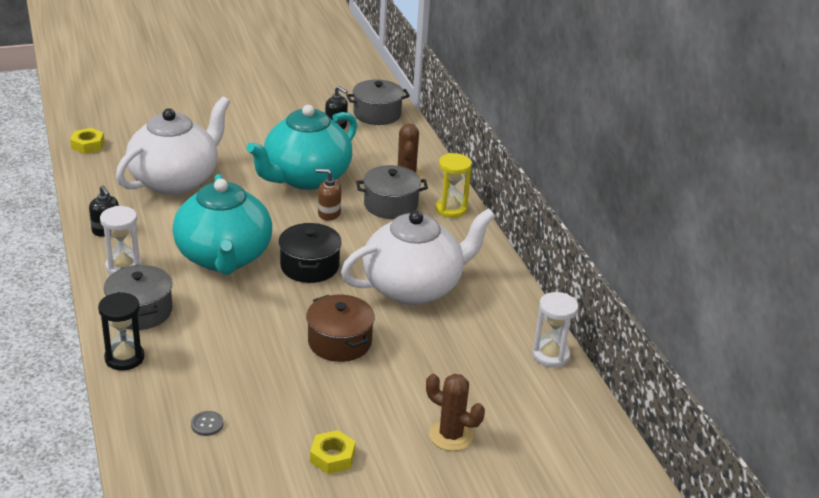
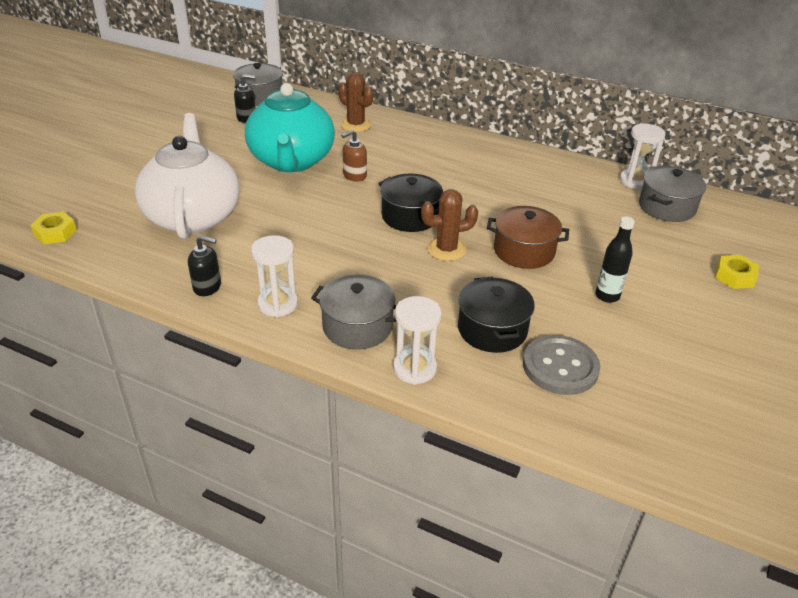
camera: 45 degrees left, 5 degrees up
black hourglass [98,292,144,370] -> white hourglass [393,296,442,385]
turquoise teapot [173,174,272,275] -> none
grey button [191,411,224,436] -> grey button [523,335,600,395], size x2.23
yellow nut [310,430,356,474] -> yellow nut moved to [715,255,759,289]
white teapot [341,208,495,305] -> none
grey pot [356,165,428,219] -> grey pot moved to [639,166,706,222]
brown cactus [426,374,485,451] -> brown cactus moved to [421,189,478,261]
yellow hourglass [436,153,472,218] -> none
none -> black pot [458,276,535,353]
none -> black bottle [595,216,635,303]

